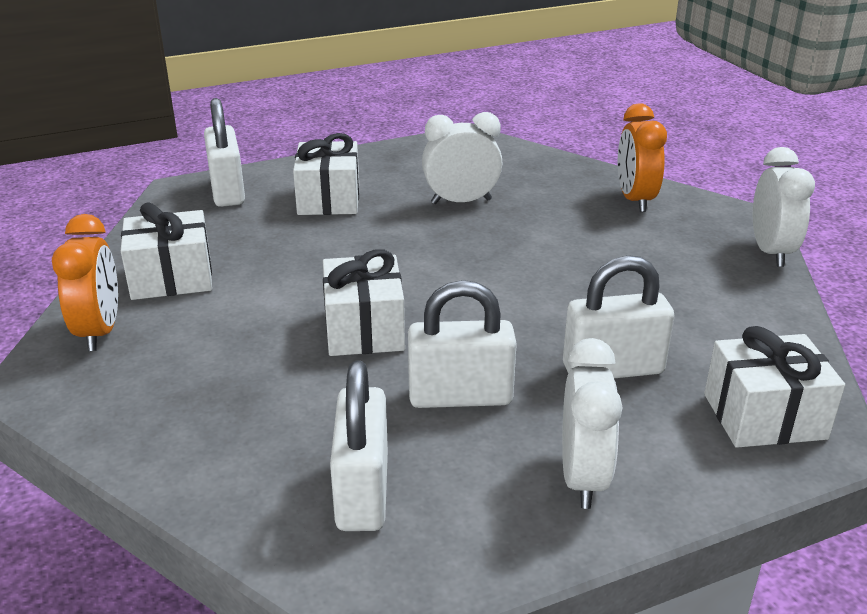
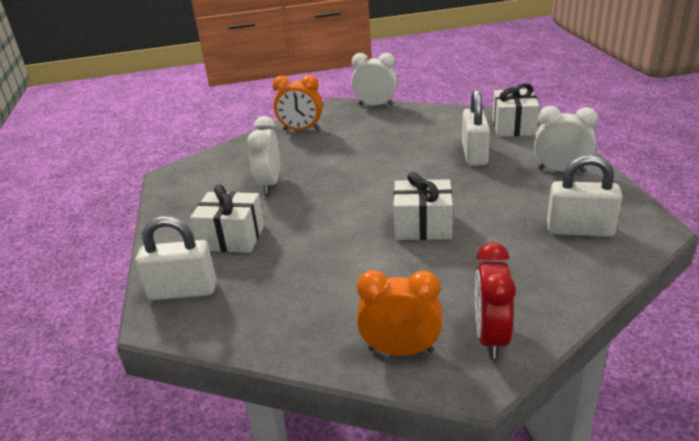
camera: 75 degrees left, 0 degrees up
white gift [121,202,212,300] -> none
white padlock [408,280,517,408] -> none
none -> red clock [475,242,516,359]

